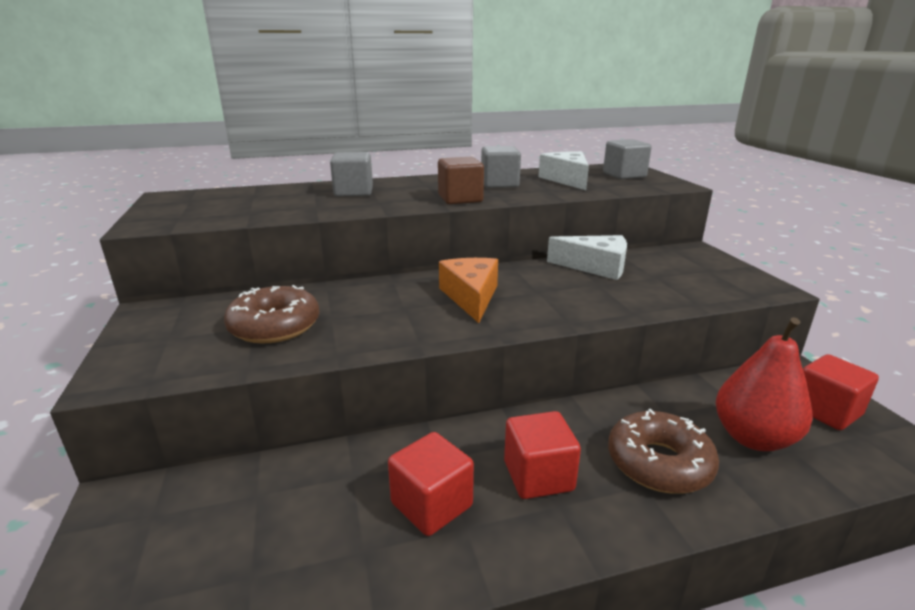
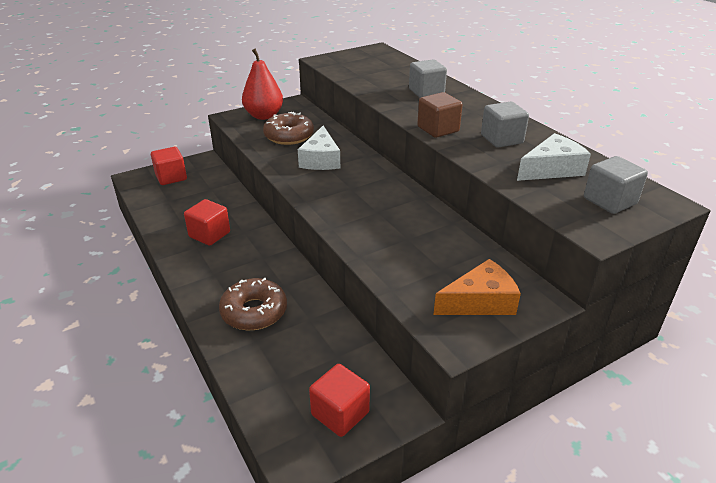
camera: 75 degrees right, 10 degrees up
orange cheese [439,258,498,323] -> orange cheese moved to [433,259,521,315]
red cube [504,411,581,499] -> red cube moved to [151,147,187,185]
white cheese [547,235,627,280] -> white cheese moved to [298,125,340,170]
red pear [716,317,813,451] -> red pear moved to [242,49,283,120]

